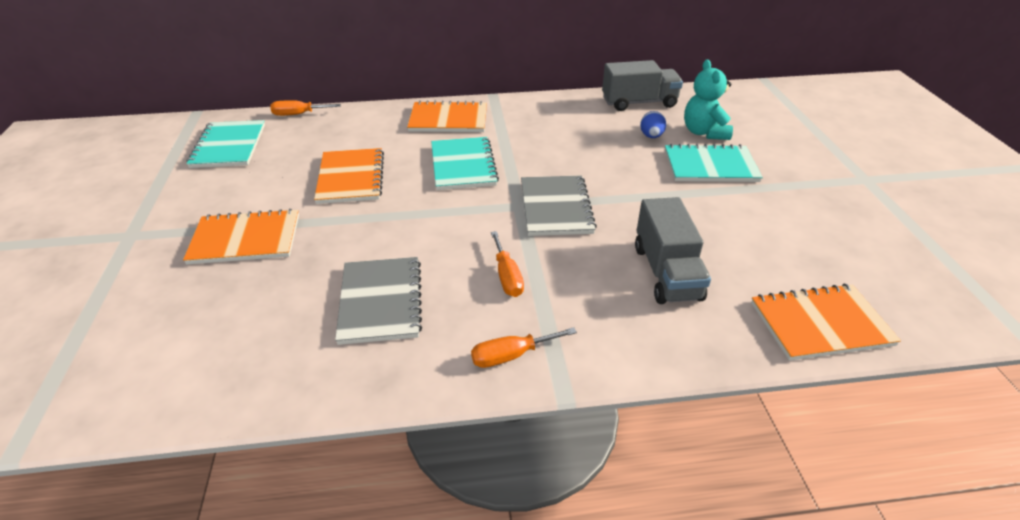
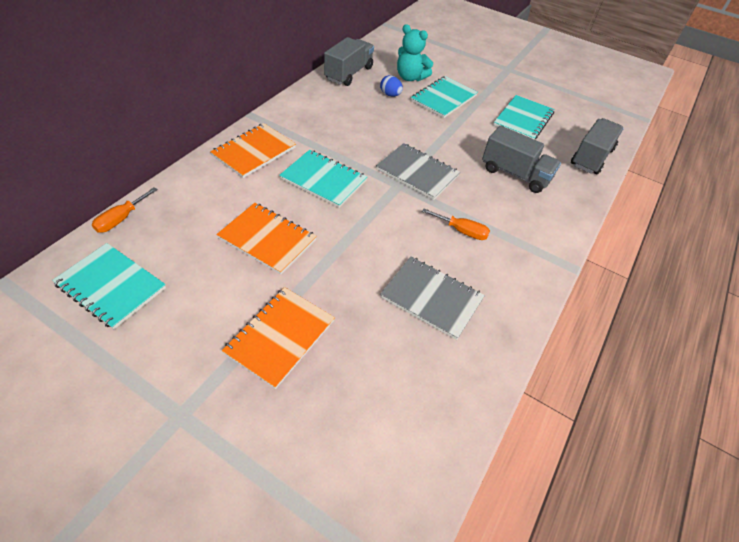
camera: 55 degrees left, 10 degrees up
orange screwdriver [471,327,577,368] -> none
orange notebook [751,284,901,361] -> grey truck [571,118,624,174]
none -> turquoise notebook [494,95,555,139]

